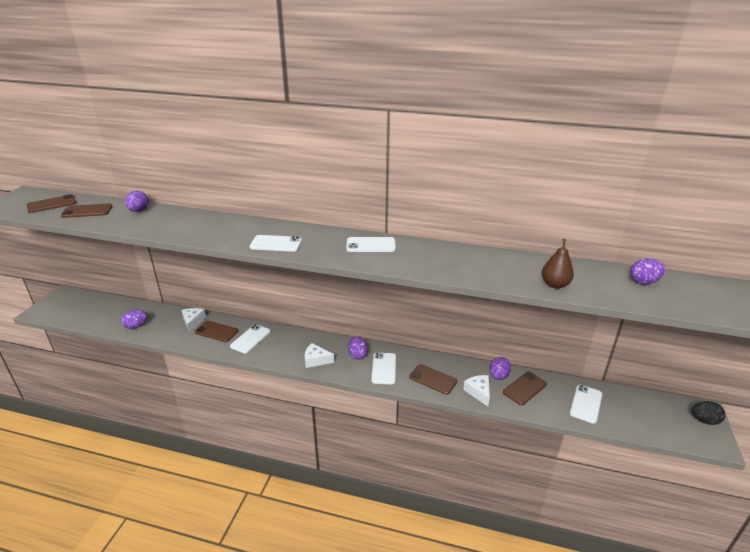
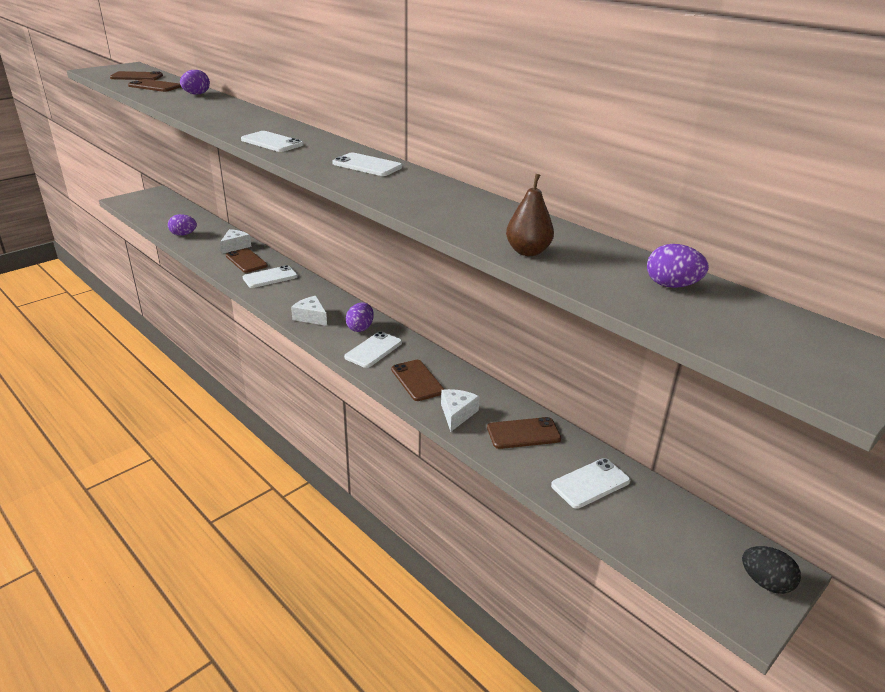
camera: 30 degrees right, 0 degrees up
purple egg [489,357,511,380] -> none

